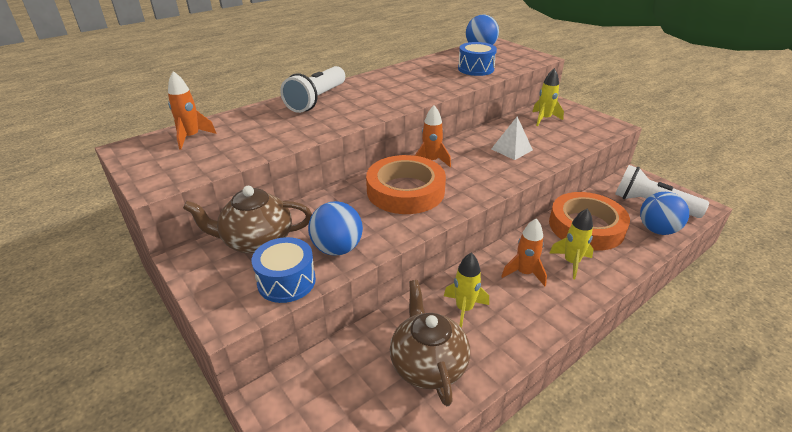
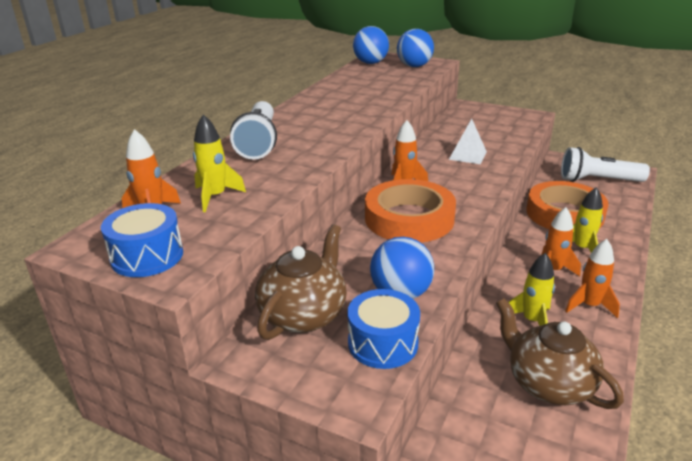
camera: 25 degrees left, 5 degrees down
brown teapot [183,186,312,254] -> brown teapot turned 150 degrees clockwise [255,224,347,340]
blue drum [458,42,497,76] -> blue drum moved to [101,203,183,277]
yellow rocket [533,68,564,126] -> yellow rocket moved to [193,114,246,212]
blue ball [640,192,689,235] -> blue ball moved to [397,29,434,67]
none -> orange rocket [565,239,620,318]

